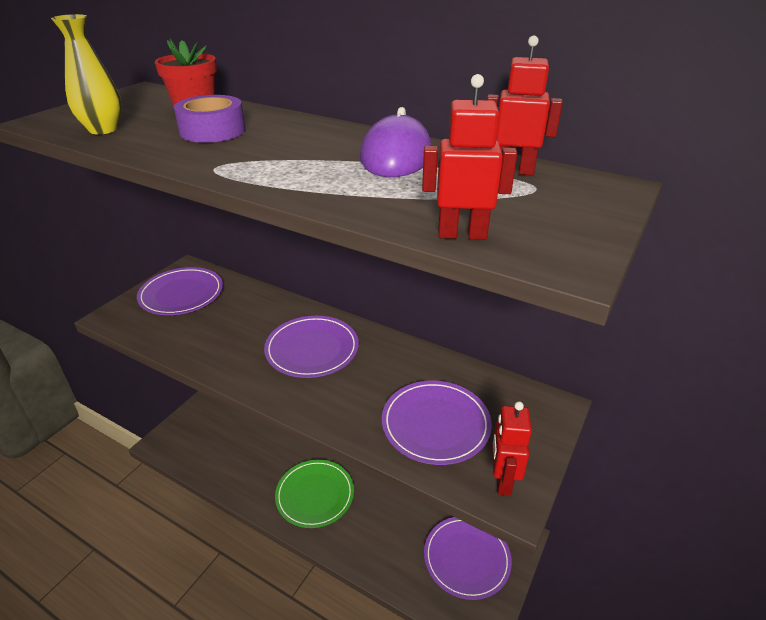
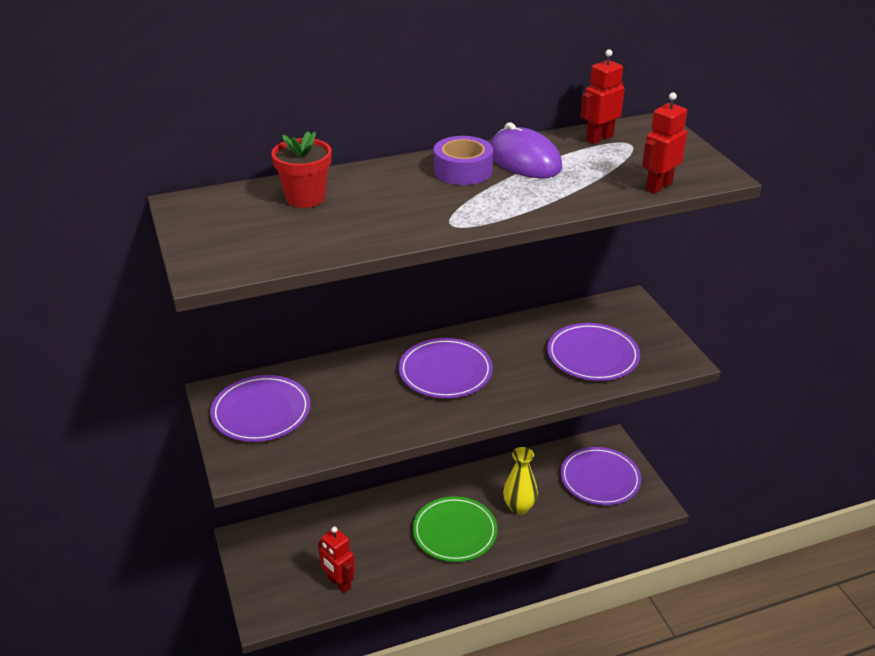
camera: 50 degrees left, 0 degrees up
yellow vase [51,14,121,134] -> yellow vase moved to [503,447,538,515]
purple tape [174,95,245,143] -> purple tape moved to [434,136,493,185]
red robot [492,401,532,496] -> red robot moved to [318,527,355,593]

